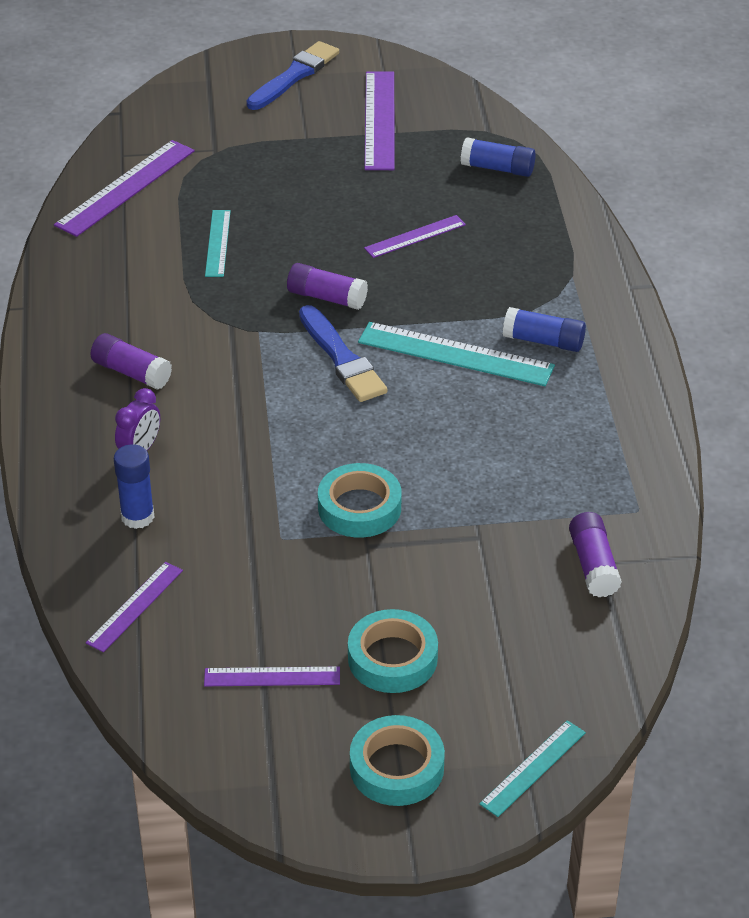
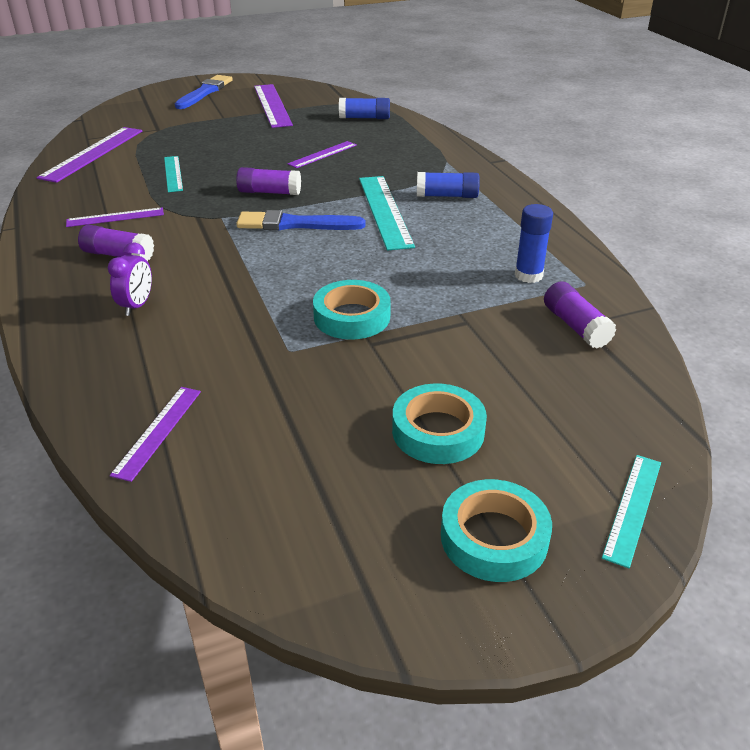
camera: 15 degrees left, 5 degrees down
blue glue stick [114,444,154,529] -> blue glue stick moved to [515,204,553,283]
purple ruler [204,666,340,686] -> purple ruler moved to [66,207,164,227]
blue brush [299,305,388,402] -> blue brush turned 135 degrees clockwise [236,210,365,230]
turquoise ruler [358,322,555,386] -> turquoise ruler turned 75 degrees clockwise [359,176,415,251]

